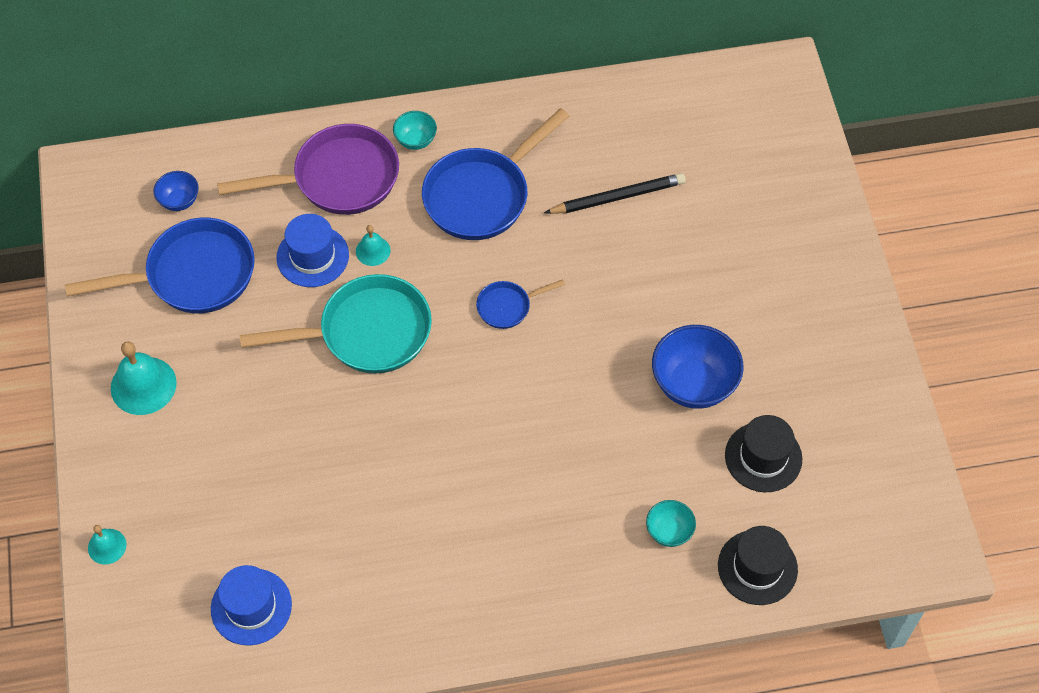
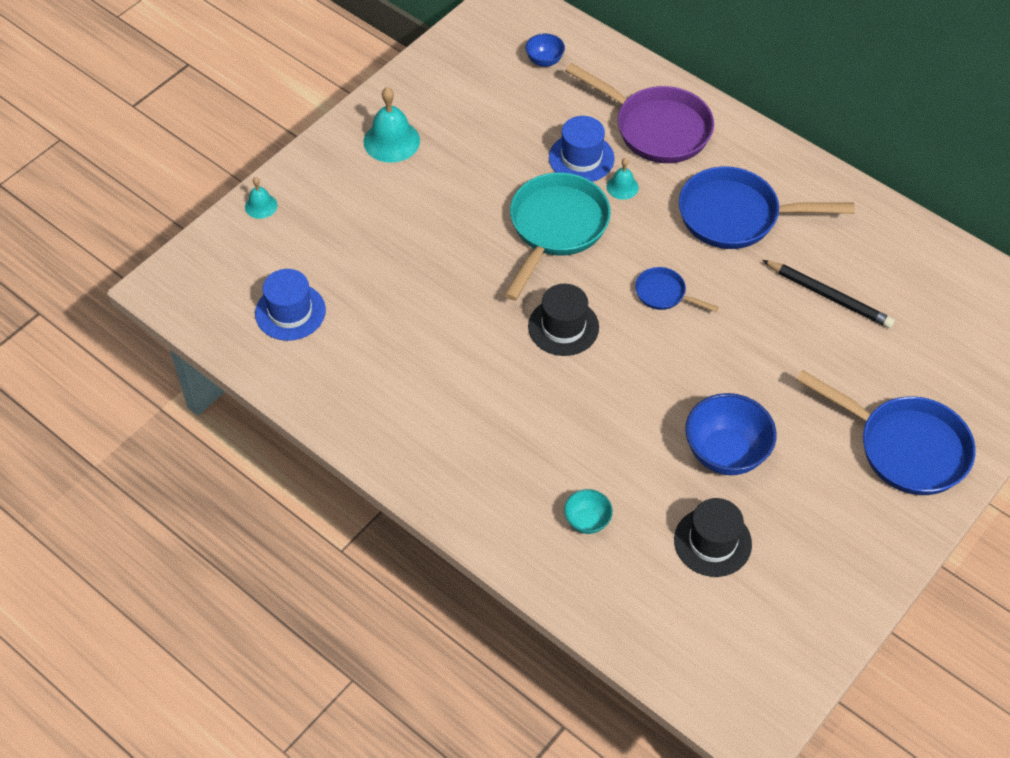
camera: 50 degrees right, 5 degrees down
blue pan [65,218,255,313] -> blue pan moved to [796,370,976,495]
turquoise pan [239,274,432,374] -> turquoise pan turned 105 degrees counterclockwise [504,172,611,301]
turquoise bowl [393,111,437,150] -> none
black hat [718,526,798,605] -> black hat moved to [528,284,599,356]

